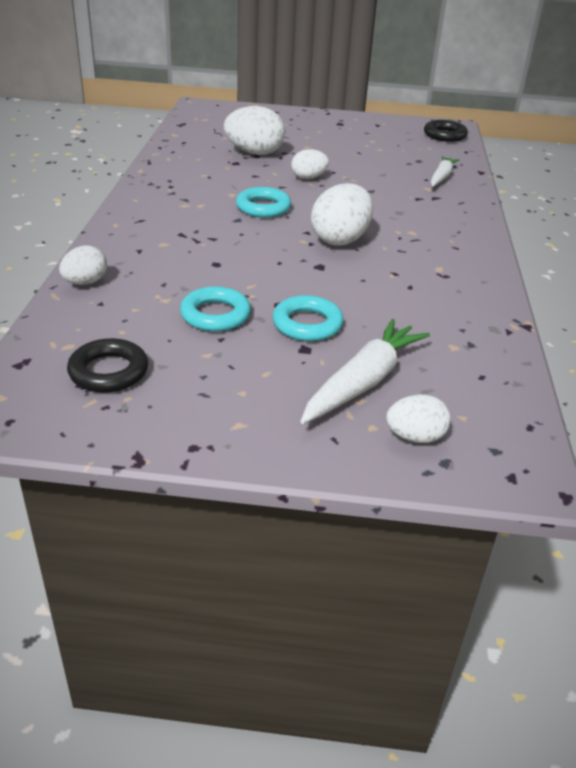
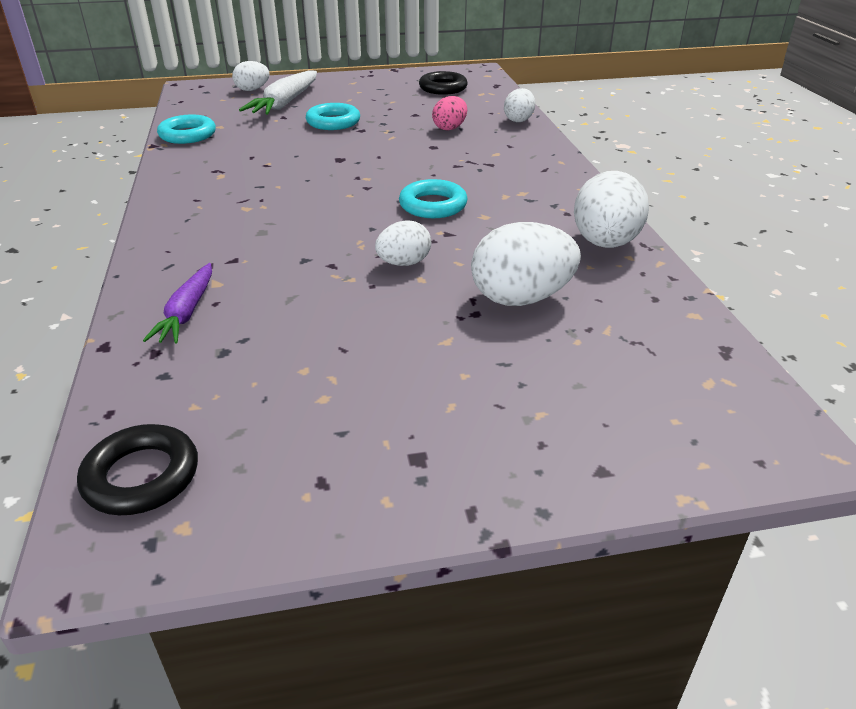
camera: 165 degrees right, 0 degrees up
turquoise ring [180,286,251,332] -> turquoise ring moved to [157,115,216,144]
white egg [311,183,373,246] -> white egg moved to [574,171,649,248]
white carrot [430,156,460,187] -> purple carrot [143,263,212,343]
none -> pink egg [432,96,467,131]

